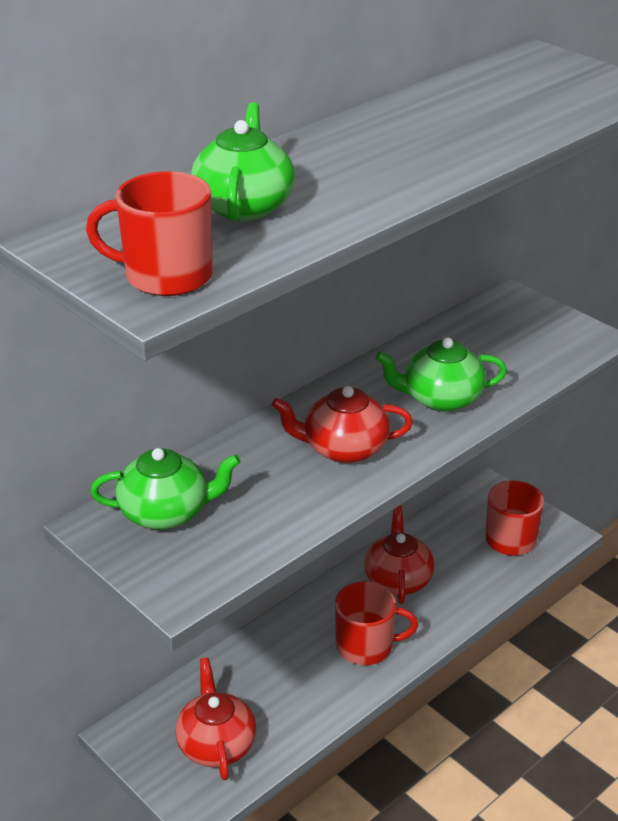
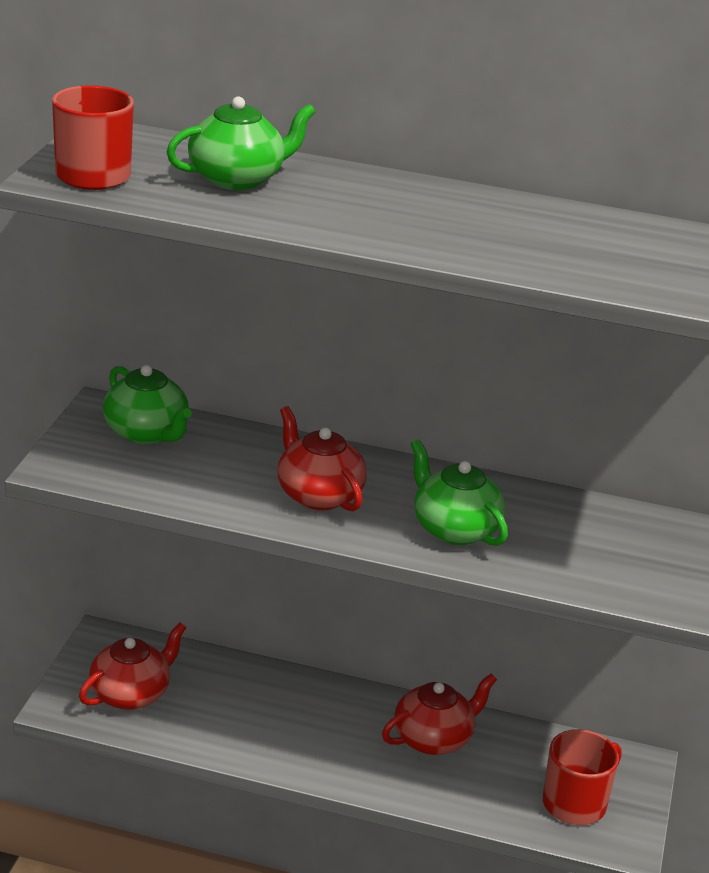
camera: 55 degrees right, 5 degrees down
red mug [335,581,418,665] -> none

